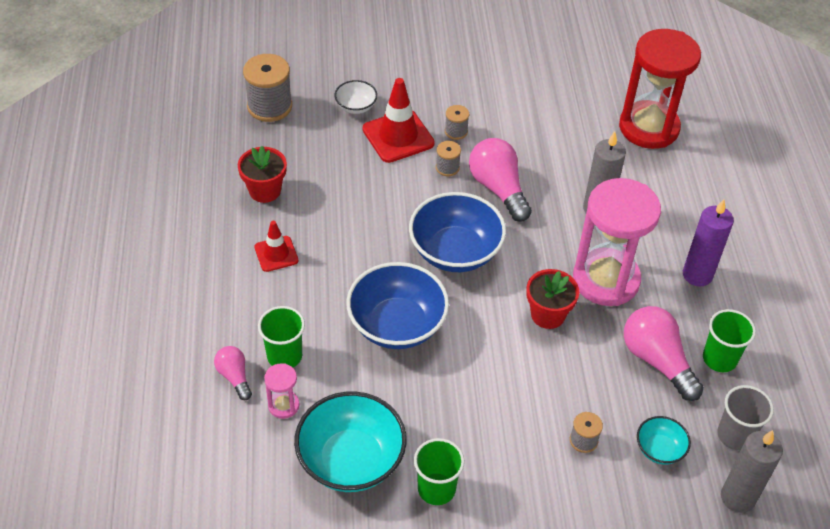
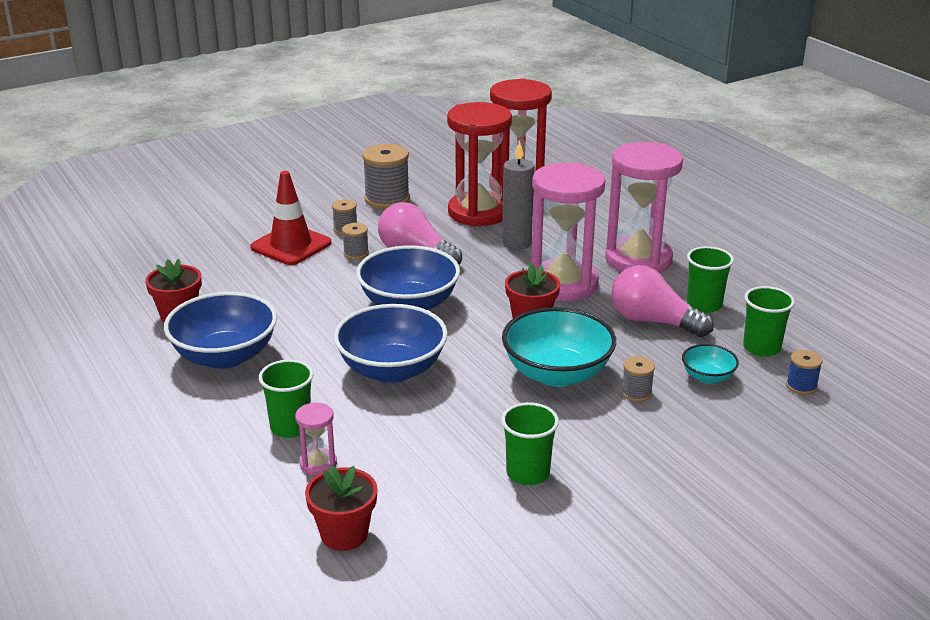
camera: 25 degrees left, 20 degrees down
pink light bulb [214,346,252,400] -> none
grey spool [243,54,292,122] -> grey spool moved to [362,144,410,209]
red traffic cone [254,221,298,272] -> blue bowl [164,292,277,369]
turquoise bowl [294,392,407,492] -> turquoise bowl moved to [502,307,616,387]
white bowl [335,80,377,114] -> none
purple candle [683,200,734,286] -> pink hourglass [605,142,683,273]
grey cup [717,385,774,450] -> green cup [743,286,795,357]
grey candle [721,430,783,513] -> blue spool [786,350,823,395]
none -> red flower pot [305,465,378,551]
none -> red hourglass [447,102,512,227]

